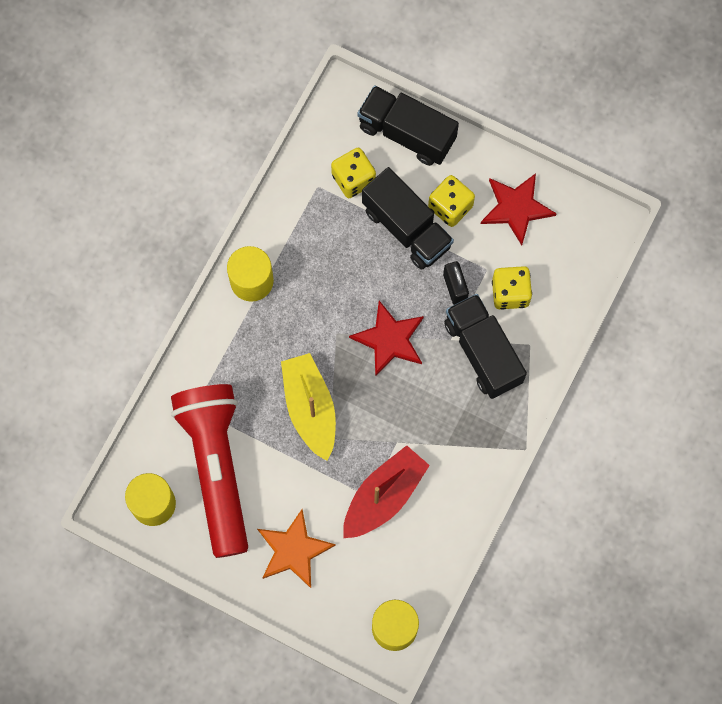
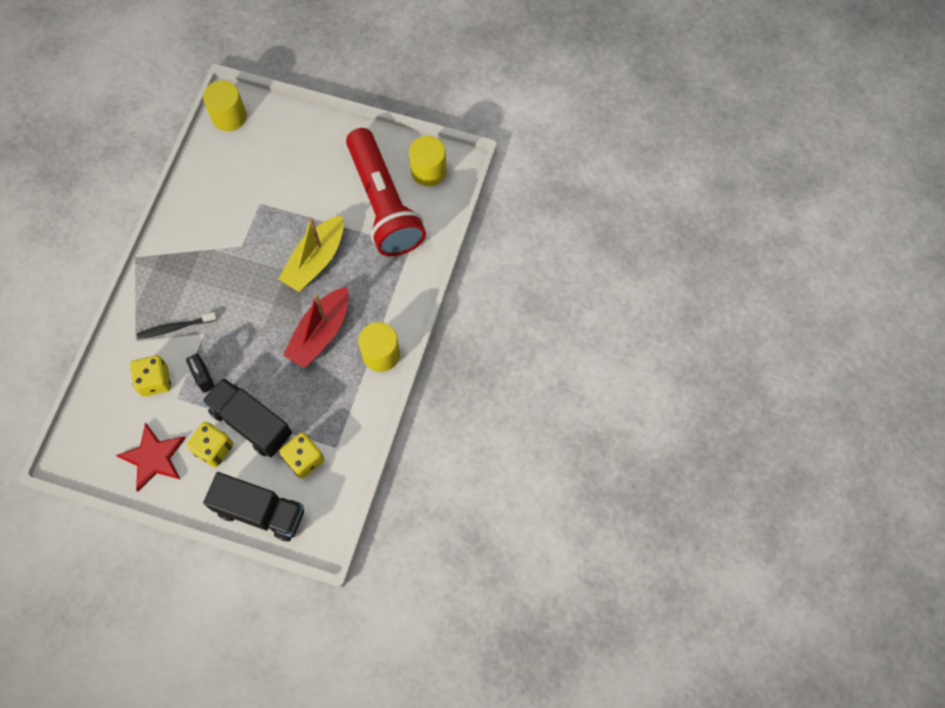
camera: 170 degrees right, 5 degrees down
orange star [257,509,336,588] -> none
yellow boat [281,353,336,461] -> yellow boat turned 60 degrees clockwise [279,215,344,292]
red boat [343,445,430,538] -> red boat moved to [283,287,349,368]
red star [349,301,424,377] -> none
black truck [444,294,527,399] -> black toothbrush [137,312,217,339]

